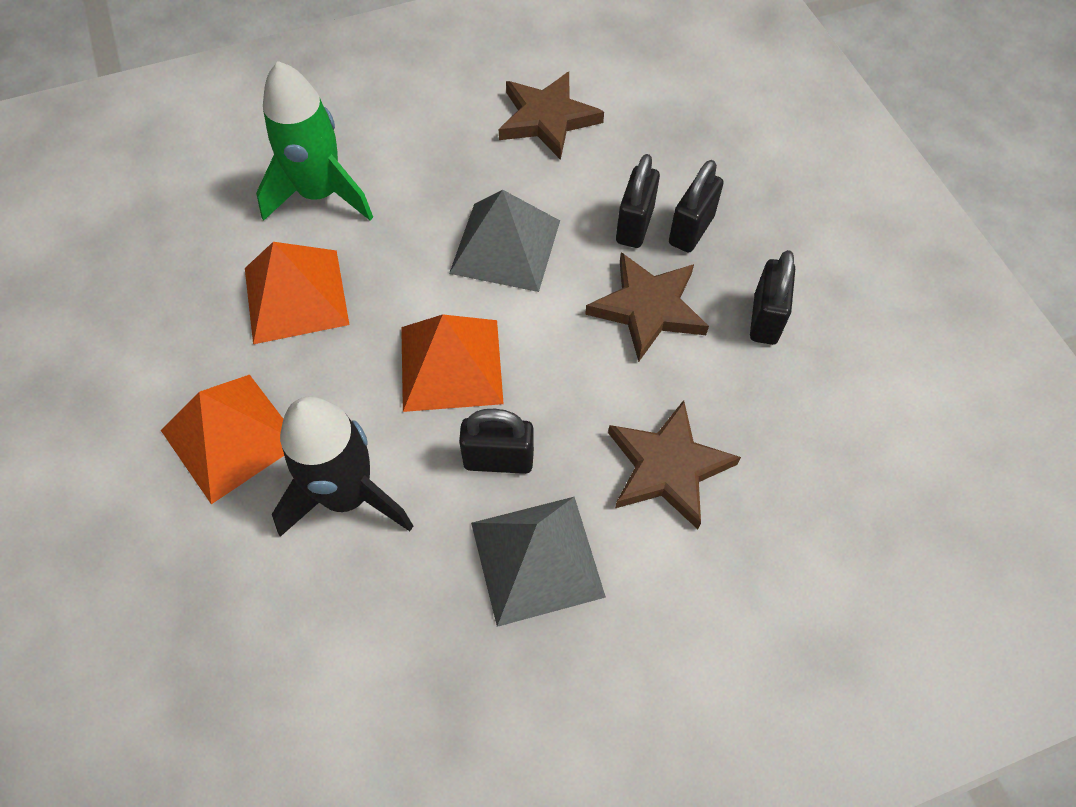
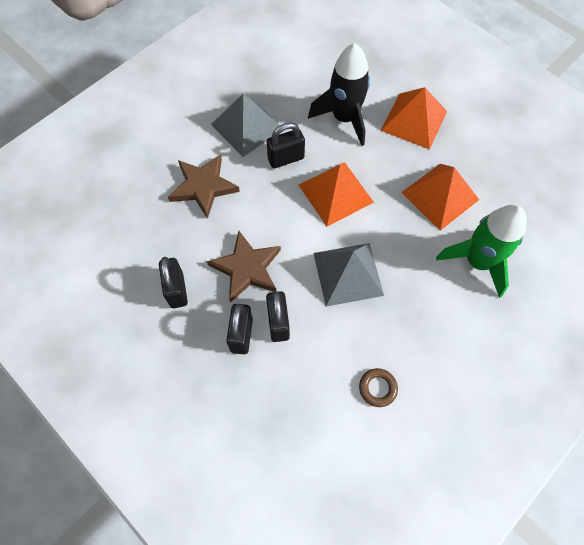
camera: 155 degrees right, 5 degrees up
brown star [499,72,604,160] -> brown ring [359,368,398,407]

